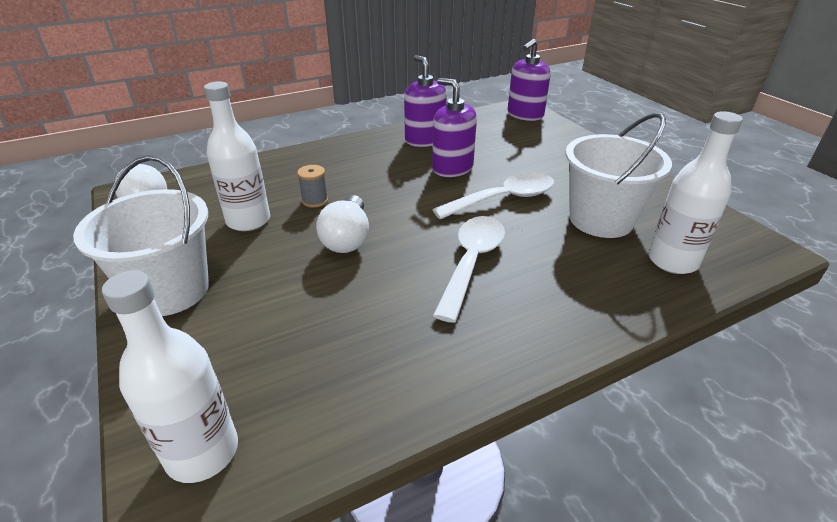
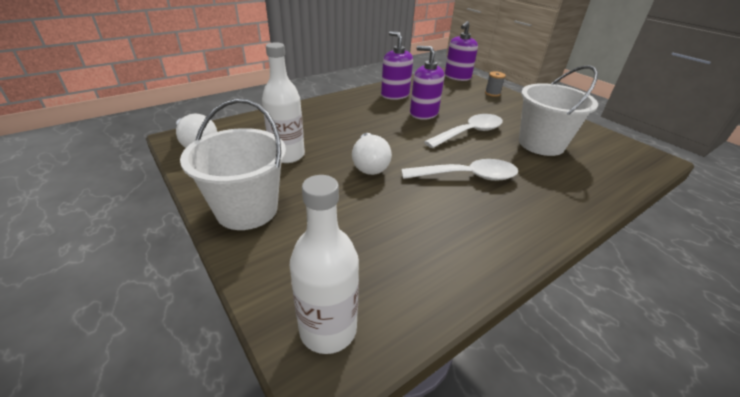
camera: 10 degrees left, 0 degrees up
grey spool [297,165,328,208] -> grey spool moved to [485,71,506,97]
white spoon [433,216,505,323] -> white spoon turned 75 degrees clockwise [401,159,518,181]
white bottle [648,111,743,274] -> none

